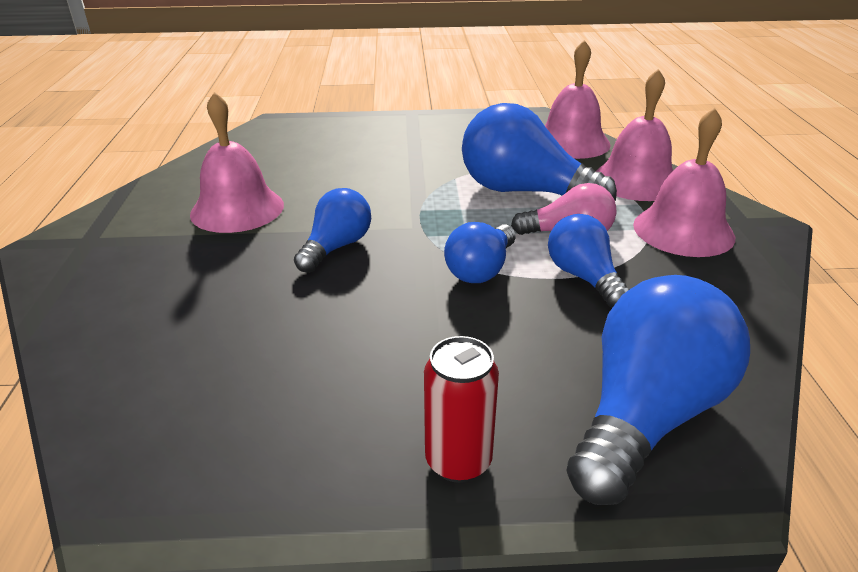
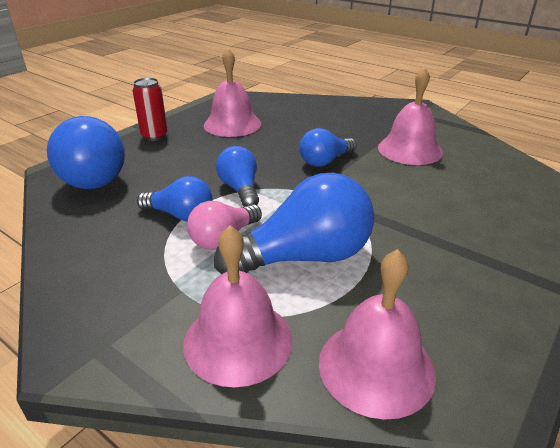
camera: 130 degrees right, 0 degrees up
blue light bulb [294,188,371,273] -> blue light bulb turned 75 degrees clockwise [300,128,357,167]
pink bell [633,108,735,257] -> pink bell moved to [204,48,261,137]

